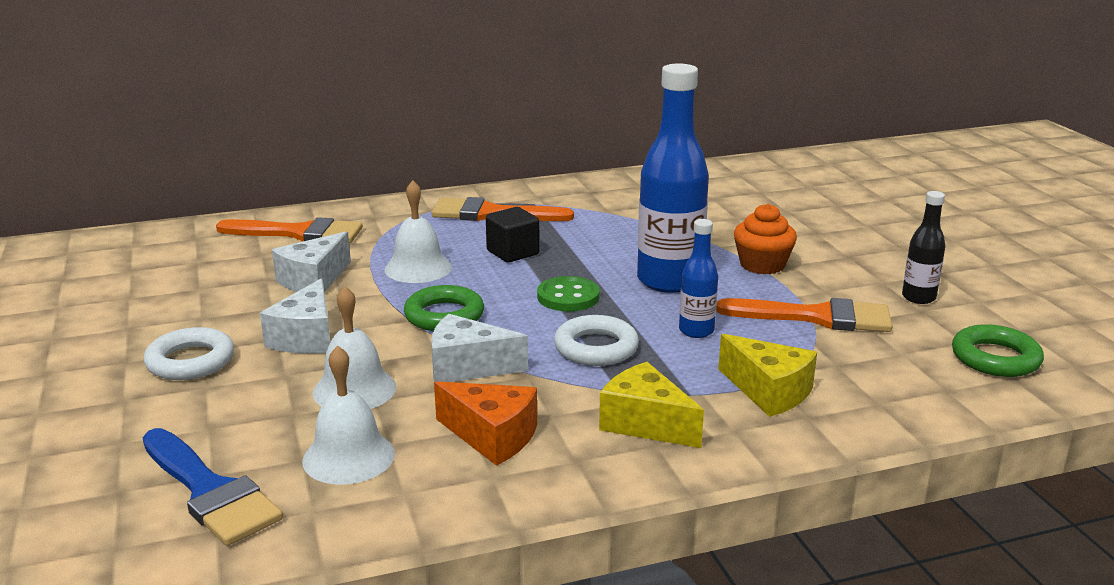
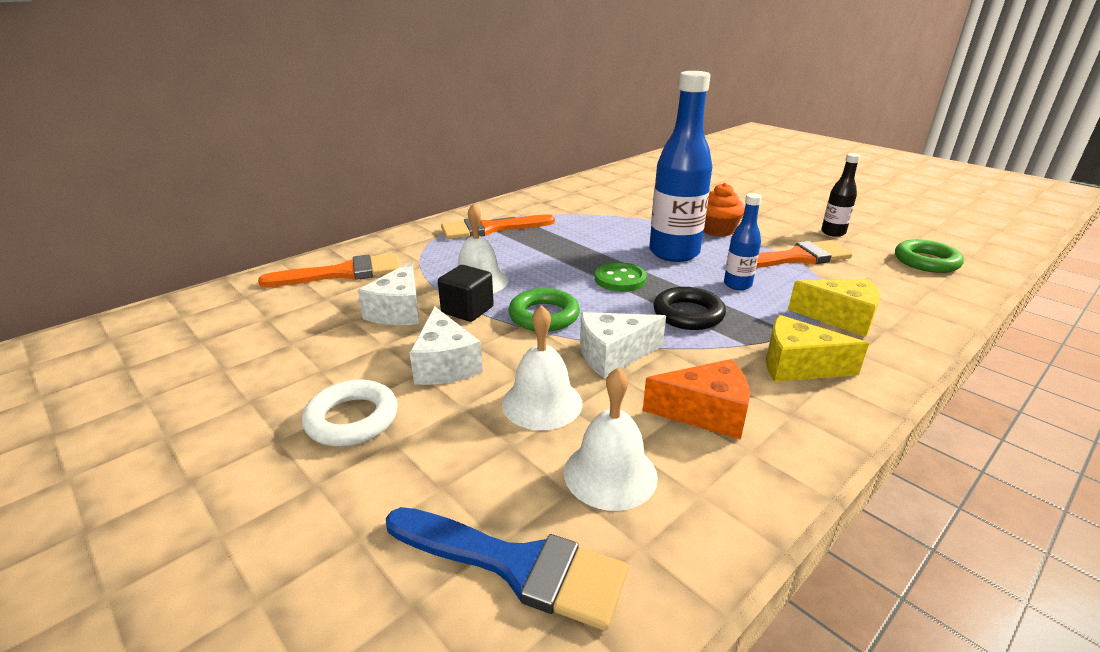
camera: 25 degrees left, 5 degrees up
black cube [486,207,540,263] -> black cube moved to [438,265,494,322]
white ring [554,315,639,366] -> black ring [653,287,726,330]

